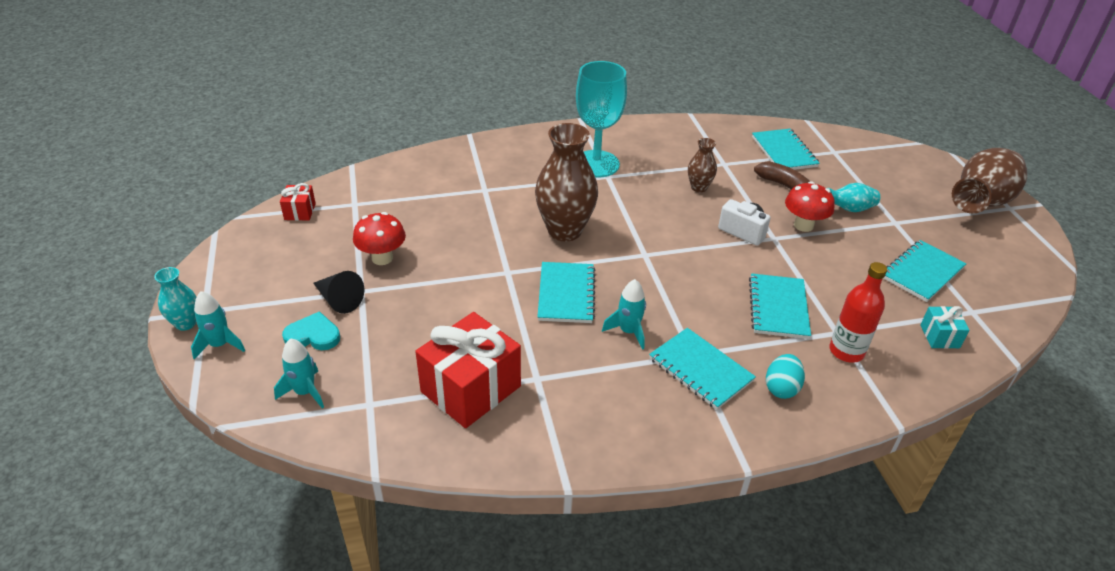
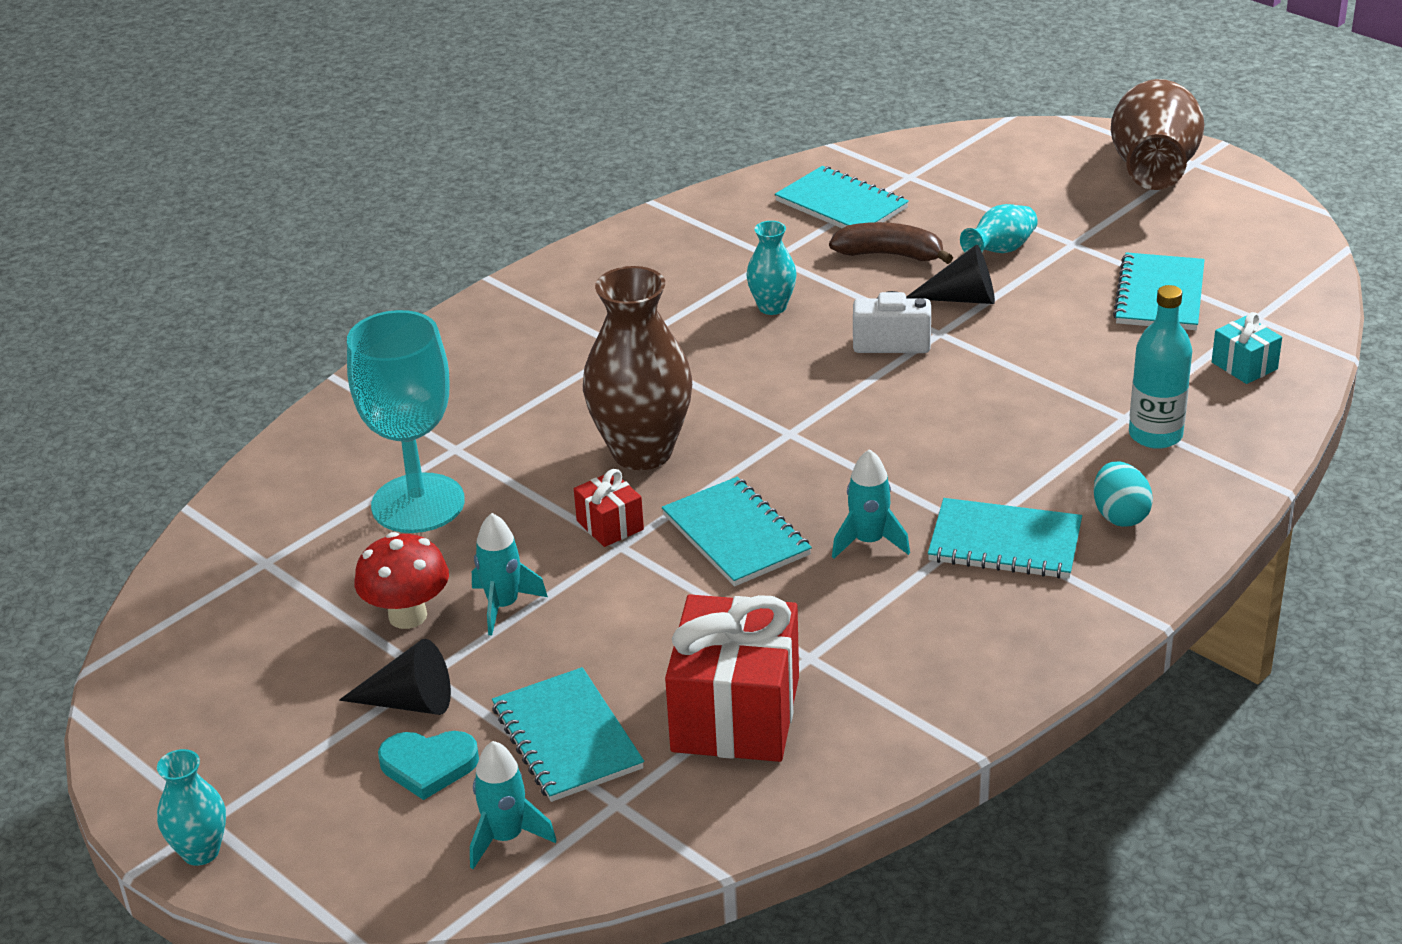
camera: 30 degrees left, 5 degrees down
turquoise rocket [191,291,246,359] -> turquoise rocket moved to [472,513,548,636]
red gift [280,183,316,221] -> red gift moved to [574,469,644,547]
turquoise heart [282,311,340,350] -> turquoise heart turned 150 degrees counterclockwise [378,731,479,800]
turquoise goblet [576,61,627,178] -> turquoise goblet moved to [347,310,465,533]
brown vase [688,138,717,192] -> turquoise vase [746,221,797,315]
turquoise notebook [749,273,811,339] -> turquoise notebook moved to [492,667,644,802]
red mushroom [785,181,835,232] -> black cone [906,244,995,304]
red bottle [829,262,887,363] -> turquoise bottle [1129,285,1192,449]

